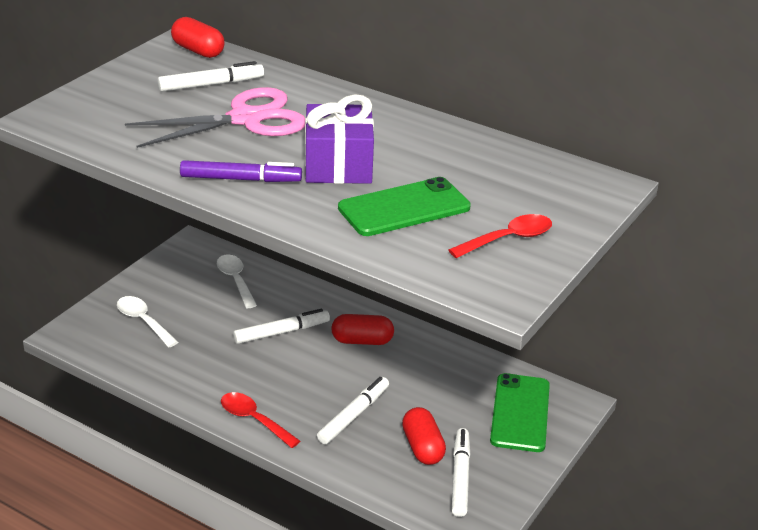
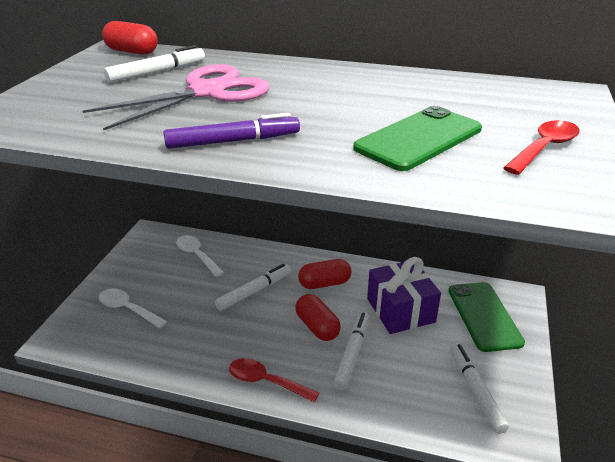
camera: 15 degrees left, 0 degrees up
purple gift [305,95,374,184] -> purple gift moved to [367,257,441,334]
red capsule [402,407,446,465] -> red capsule moved to [295,294,341,341]

